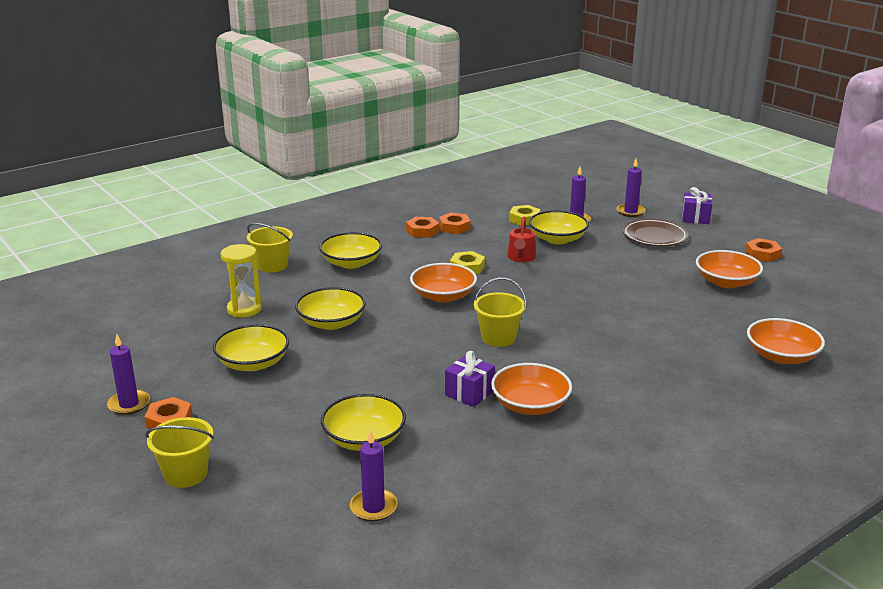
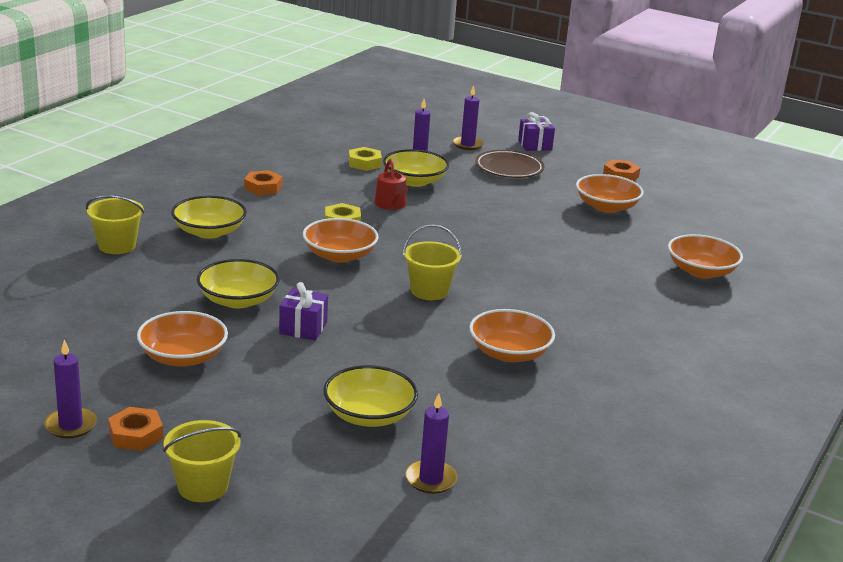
camera: 25 degrees left, 0 degrees up
yellow bowl [213,324,289,371] -> orange bowl [137,311,228,367]
yellow hourglass [221,244,262,318] -> none
orange nut [439,213,471,234] -> none
purple gift [445,351,495,407] -> purple gift moved to [279,282,328,340]

